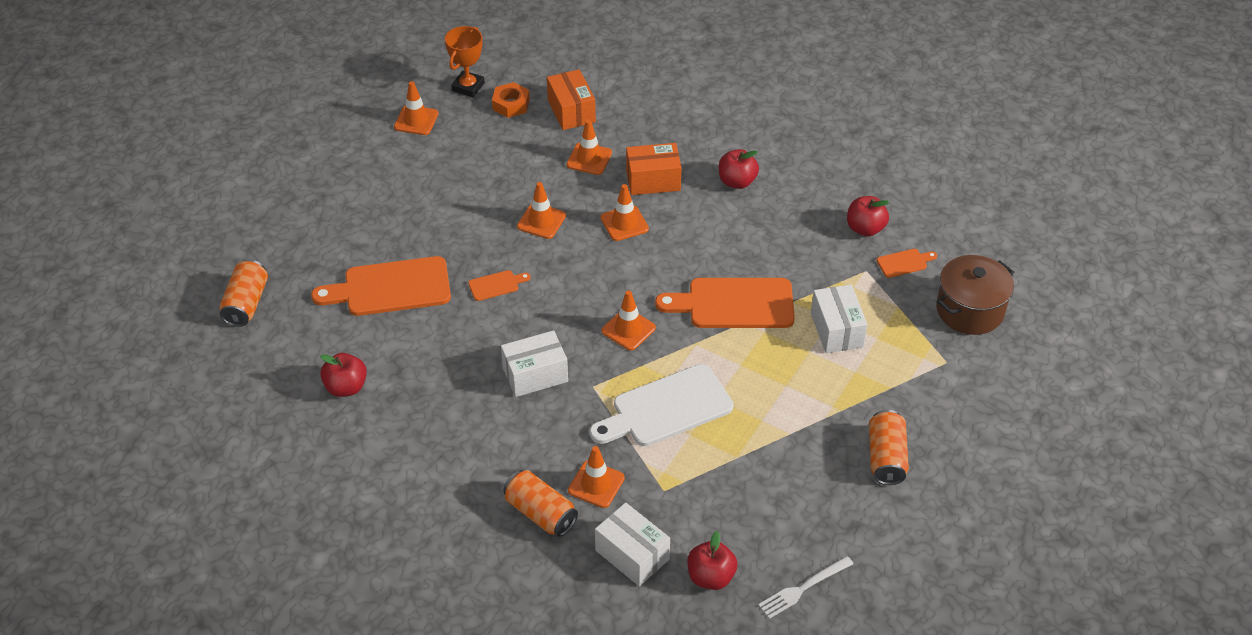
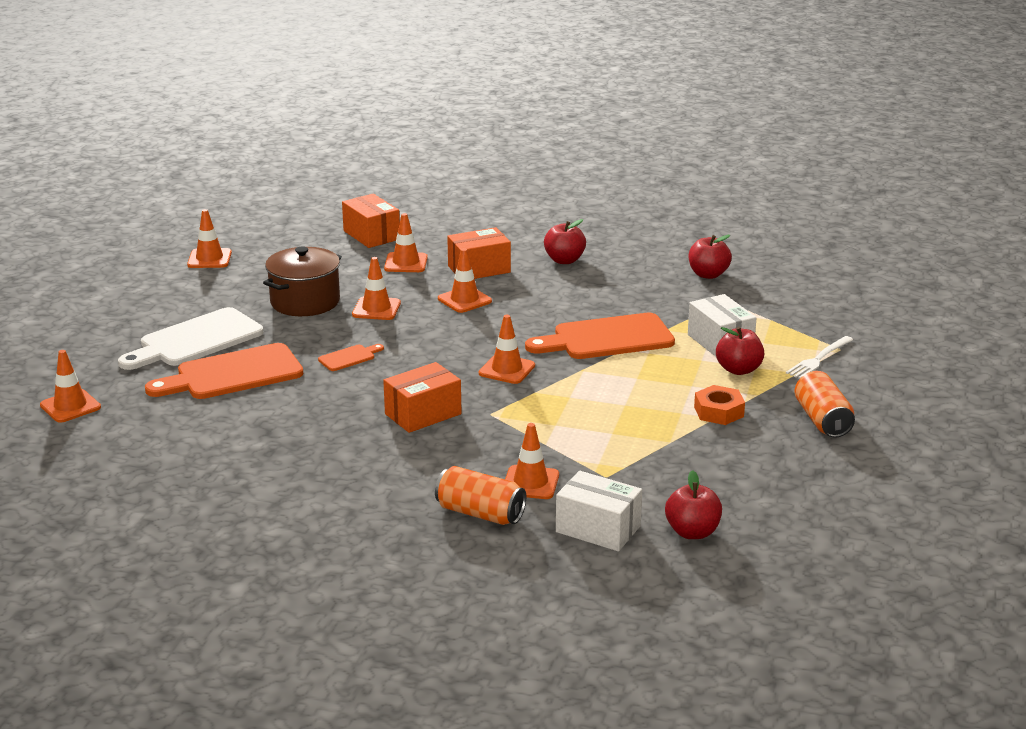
camera: 15 degrees left, 20 degrees down
orange can [219,260,268,327] -> orange traffic cone [40,350,101,423]
red apple [320,353,367,397] -> red apple moved to [716,327,764,375]
orange trophy [445,26,485,97] -> none
orange nut [492,82,530,118] -> orange nut moved to [694,385,745,425]
white box [501,330,568,397] -> orange box [383,362,461,433]
white cutting board [590,364,733,446] -> white cutting board moved to [118,307,263,370]
white fork [758,556,853,619] -> white fork moved to [786,336,853,379]
orange cutting board [877,249,937,278] -> none
brown pot [936,255,1014,335] -> brown pot moved to [263,246,342,316]

